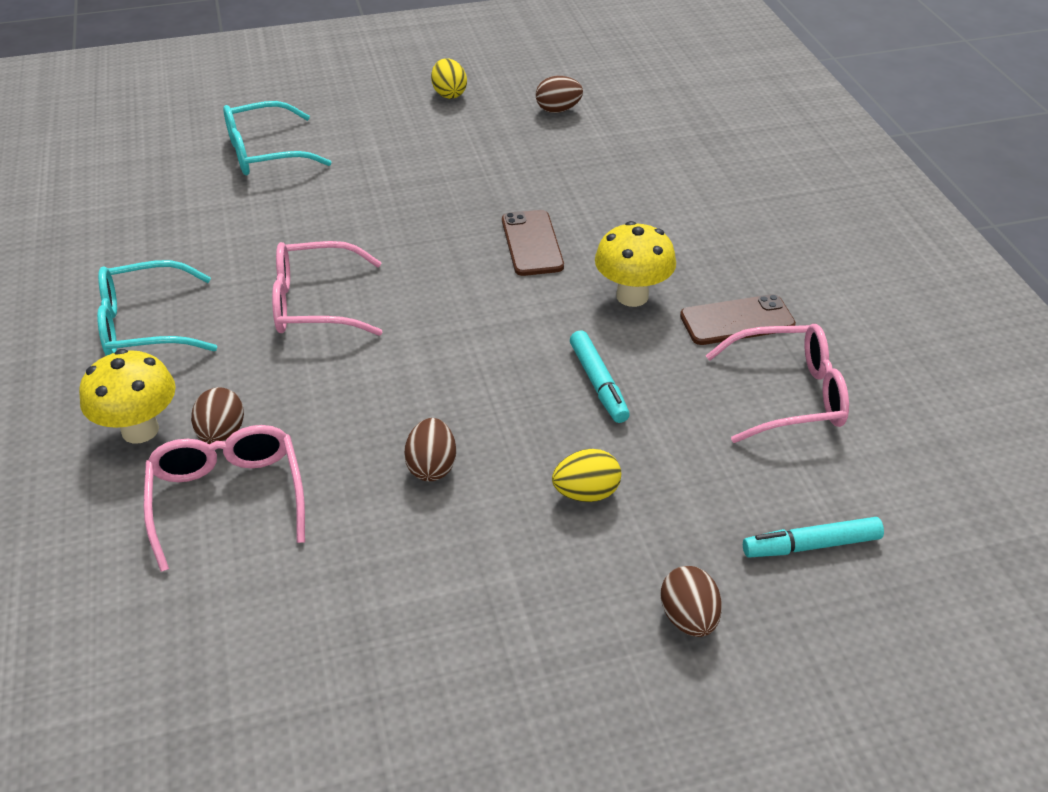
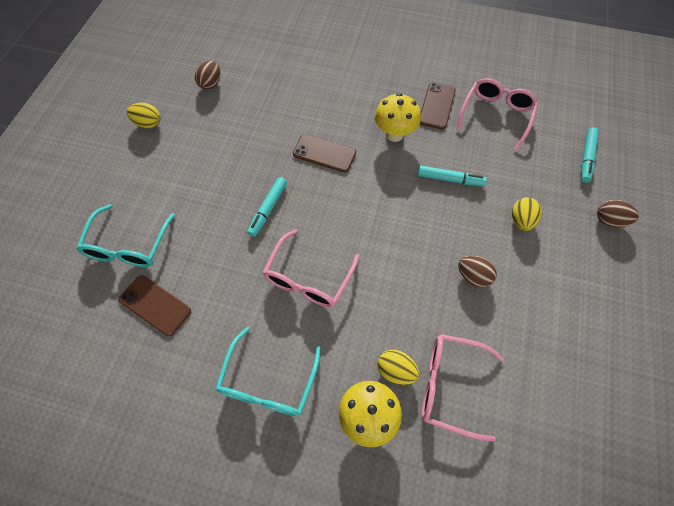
camera: 60 degrees left, 20 degrees up
brown egg [191,387,244,444] -> yellow egg [378,350,419,385]
none -> brown phone [119,275,191,336]
none -> turquoise marker [247,177,287,237]

